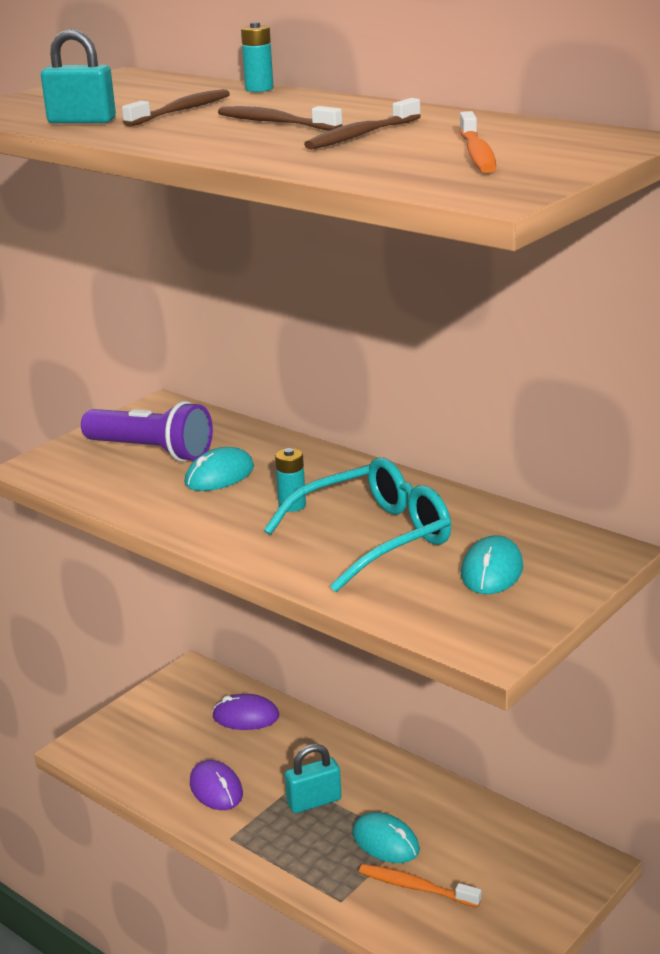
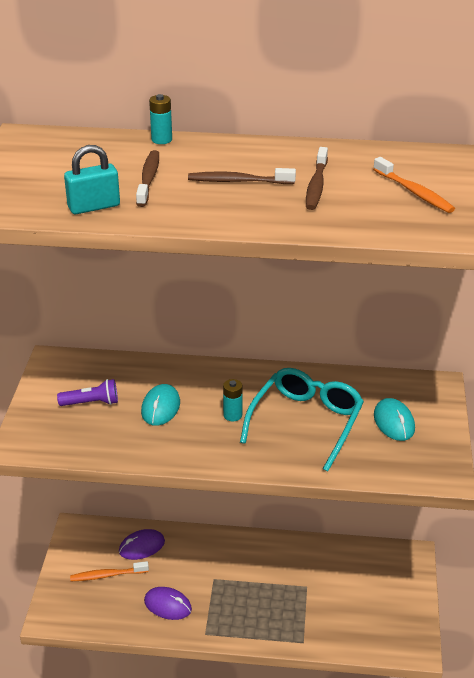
camera: 35 degrees left, 10 degrees up
purple flashlight [81,401,213,462] -> purple flashlight [57,379,118,406], size x0.59
turquoise padlock [285,744,341,813] -> none
turquoise mouse [352,812,420,863] -> none
orange toothbrush [359,864,481,907] -> orange toothbrush moved to [70,561,149,581]

